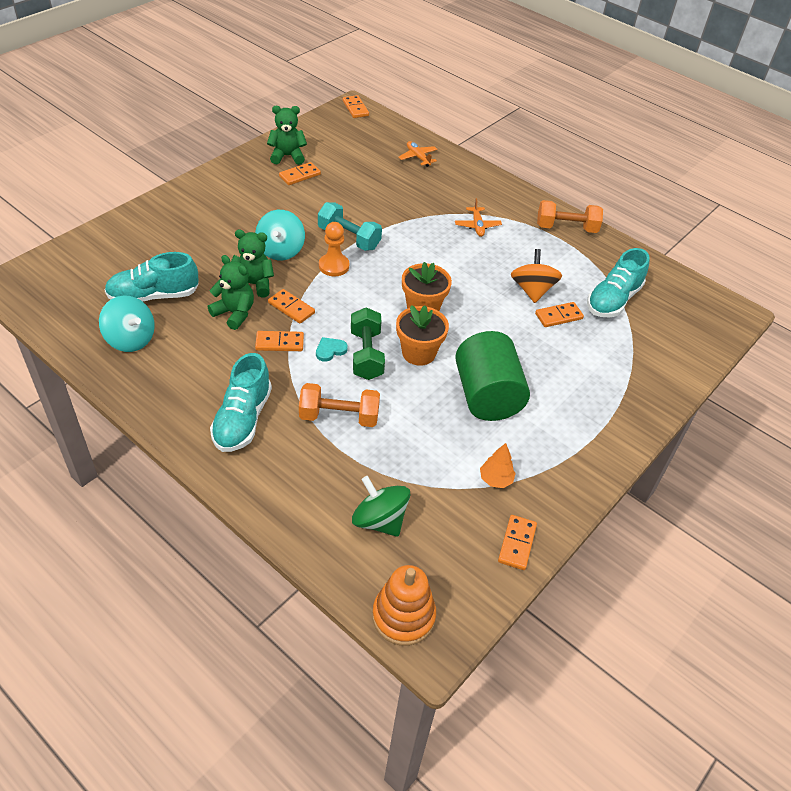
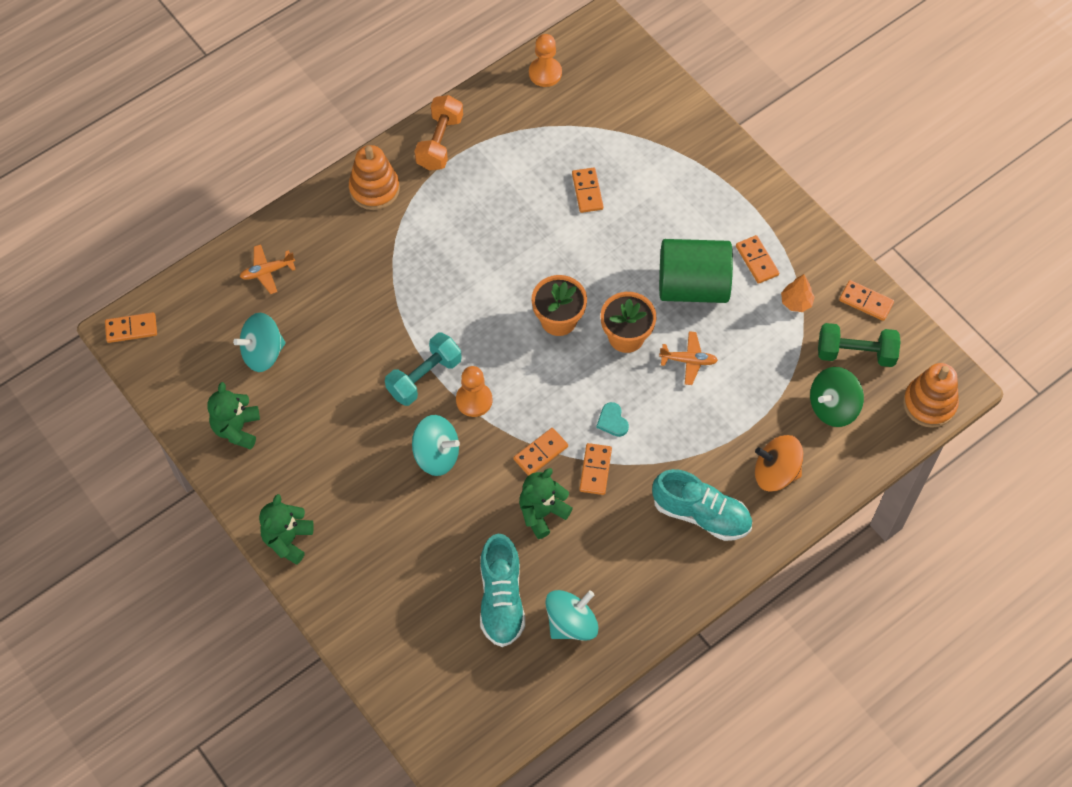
camera: 75 degrees left, 15 degrees up
green teddy bear [231,230,274,298] -> green teddy bear moved to [259,494,314,565]
orange domino [279,162,321,185] -> orange domino moved to [736,235,779,284]
orange dumbbell [299,383,380,427] -> none
green dumbbell [351,307,385,380] -> green dumbbell moved to [818,323,901,367]
orange plane [455,198,502,237] -> orange plane moved to [659,331,718,385]
orange spinning top [511,249,562,303] -> orange spinning top moved to [755,435,803,492]
turquoise shoe [587,248,650,317] -> none
none -> turquoise spinning top [233,313,286,372]
none -> orange stacking toy [349,145,400,210]
none -> orange pawn [529,34,562,87]

